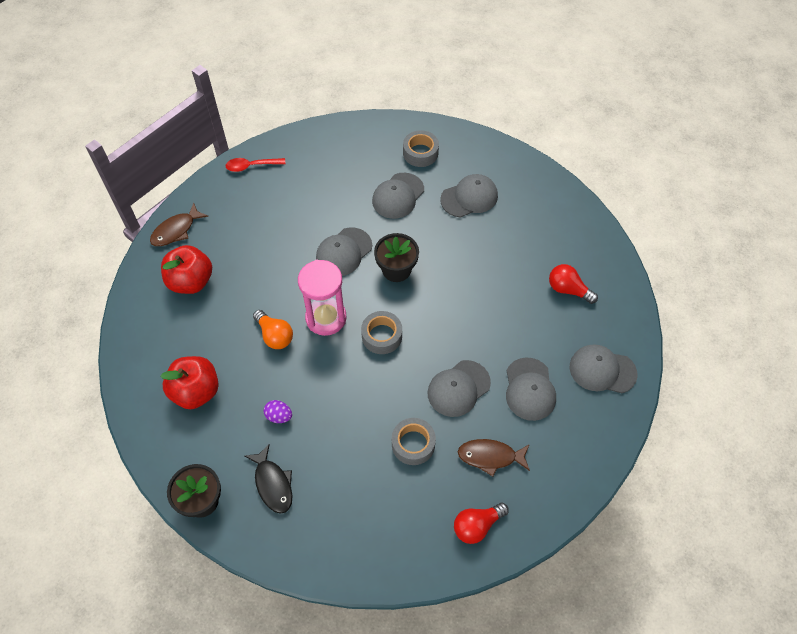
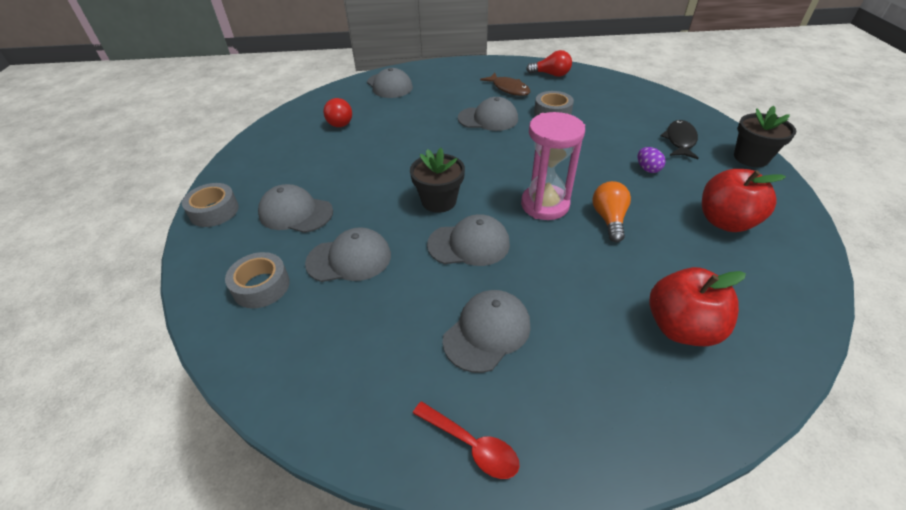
camera: 135 degrees left, 15 degrees down
brown fish [150,203,209,246] -> none
grey tape [361,311,402,354] -> grey tape moved to [182,183,239,227]
grey cap [506,358,556,421] -> grey cap moved to [442,290,531,373]

